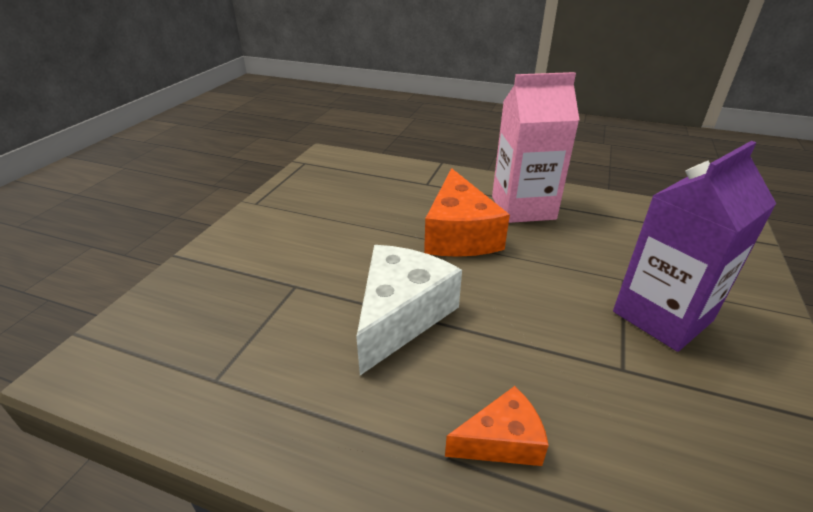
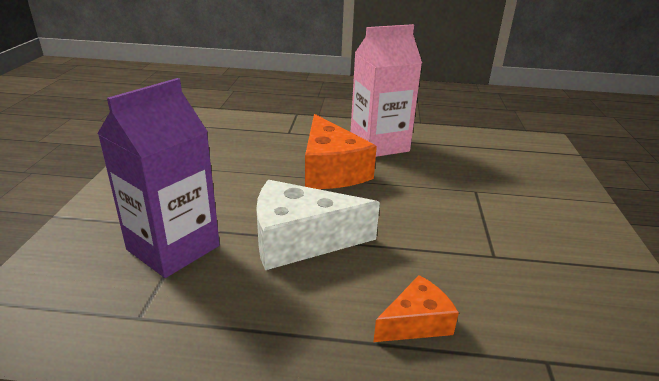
camera: 15 degrees left, 5 degrees down
white cheese [356,245,462,375] -> white cheese turned 105 degrees counterclockwise [256,180,380,270]
purple carton [613,141,776,352] -> purple carton moved to [97,78,220,278]

